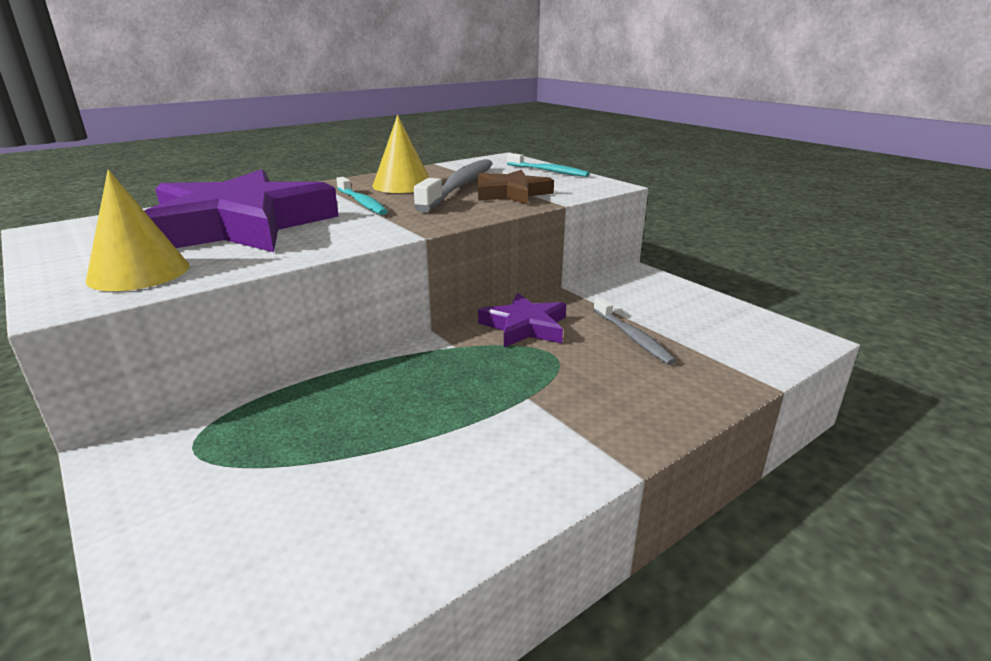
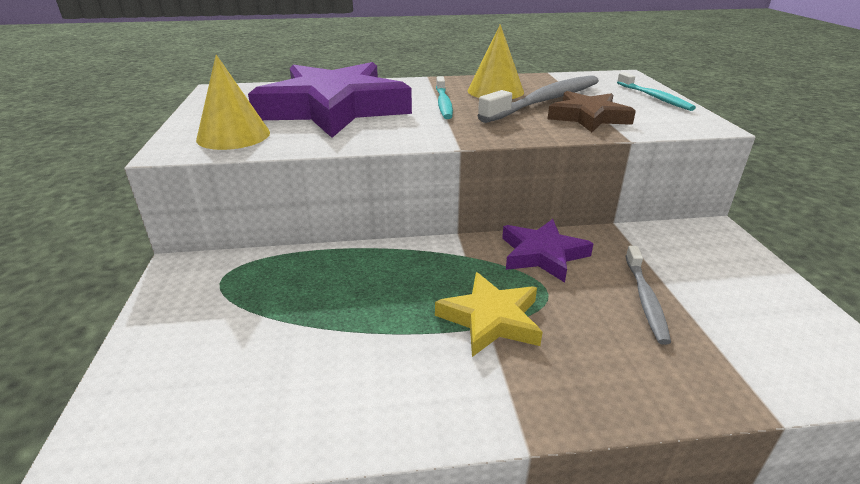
camera: 30 degrees right, 5 degrees up
none -> yellow star [435,272,543,357]

